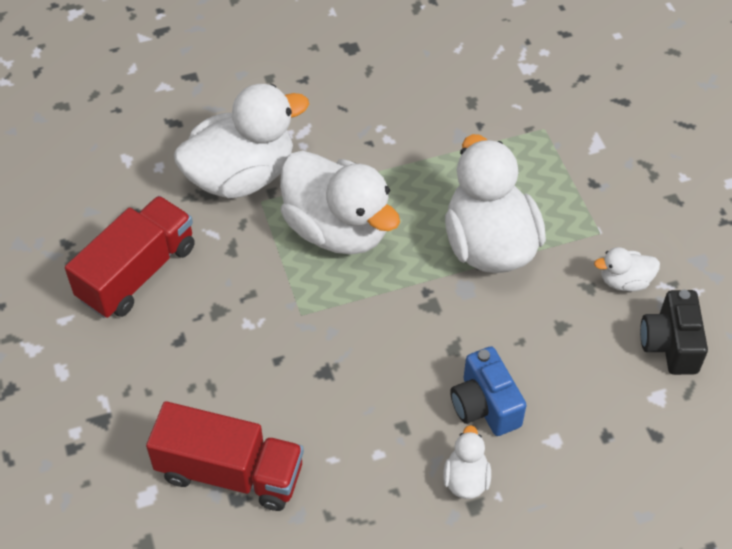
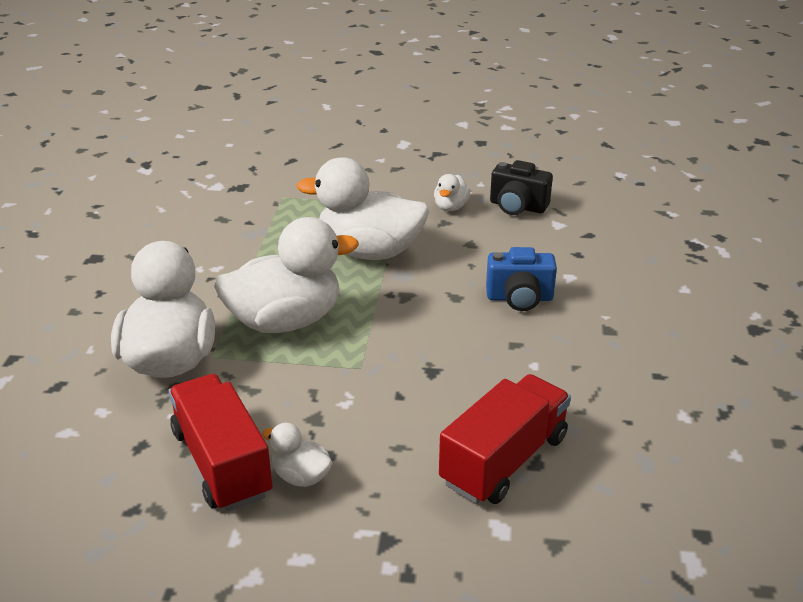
camera: 65 degrees left, 20 degrees down
white duck [443,425,491,499] -> white duck moved to [262,423,332,487]

